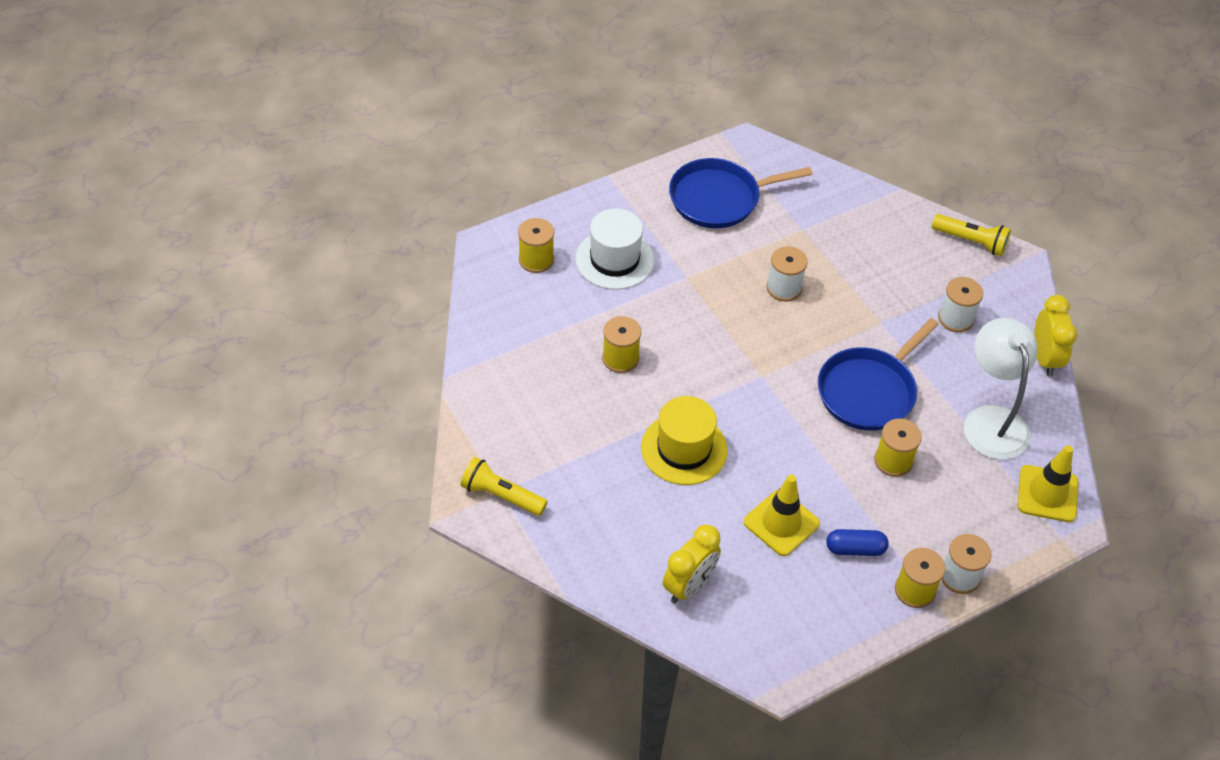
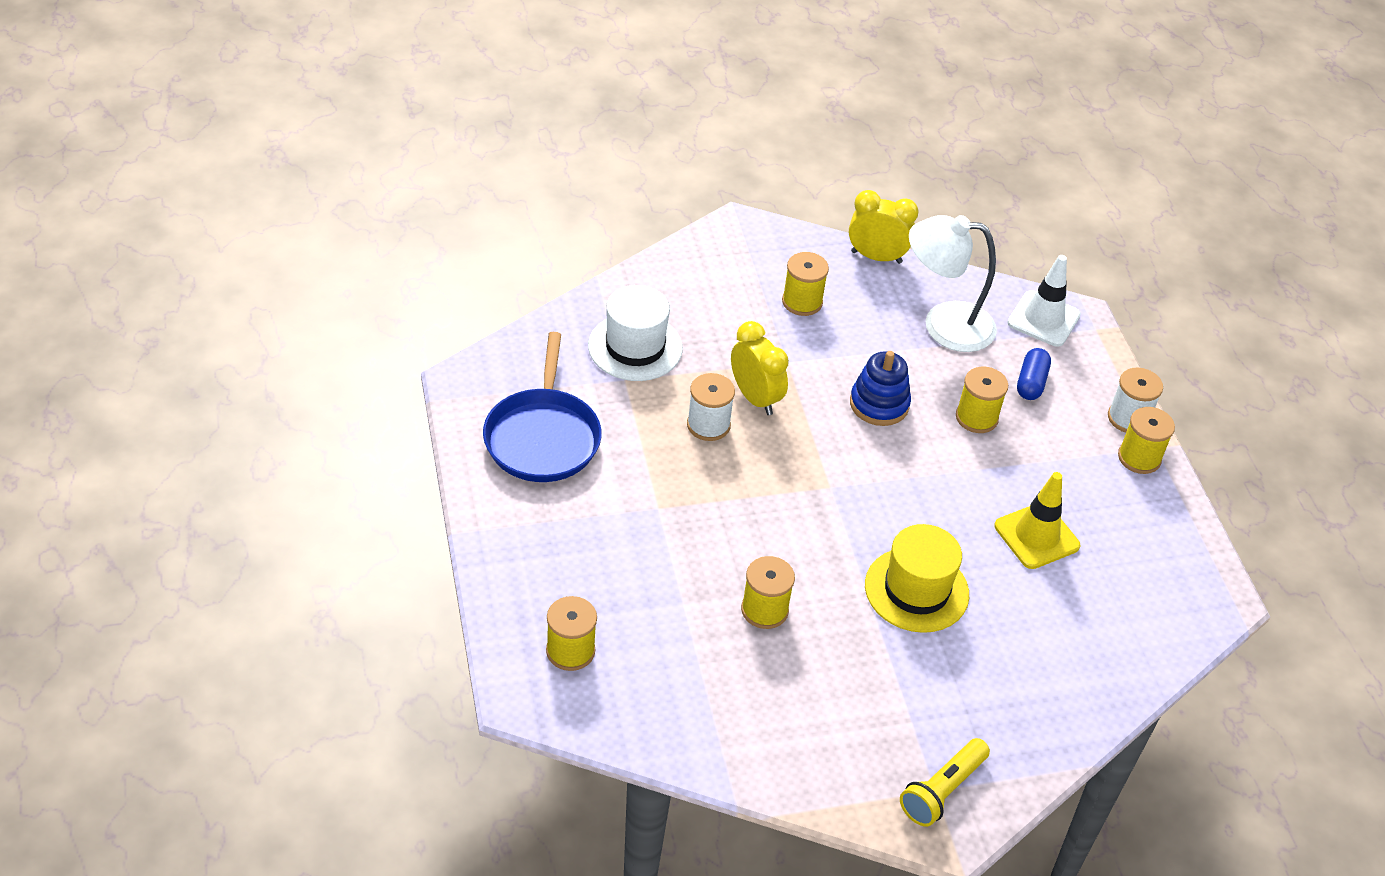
camera: 75 degrees left, 5 degrees down
white hat [575,208,654,290] -> white hat moved to [588,285,683,381]
yellow clock [663,524,721,603] -> yellow clock moved to [731,321,789,415]
blue pan [818,318,939,431] -> blue stacking toy [850,351,911,426]
blue capsule [827,529,889,556] -> blue capsule moved to [1017,348,1051,400]
yellow flashlight [932,214,1011,256] -> none
white spool [938,277,983,332] -> yellow spool [782,252,829,316]
yellow traffic cone [1018,445,1078,522] -> white traffic cone [1007,255,1081,347]

